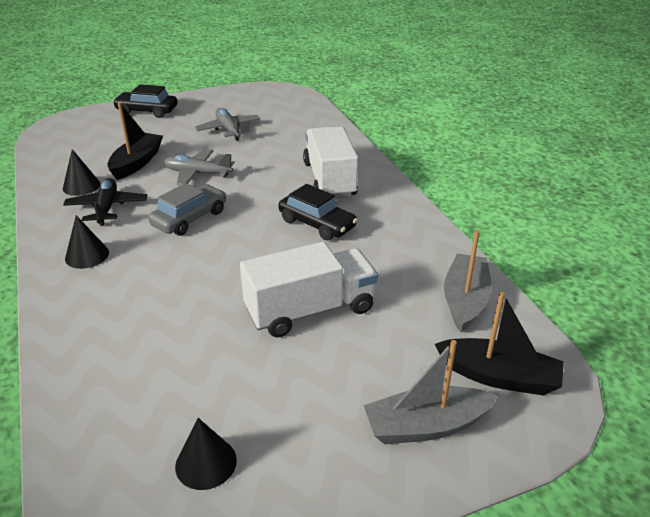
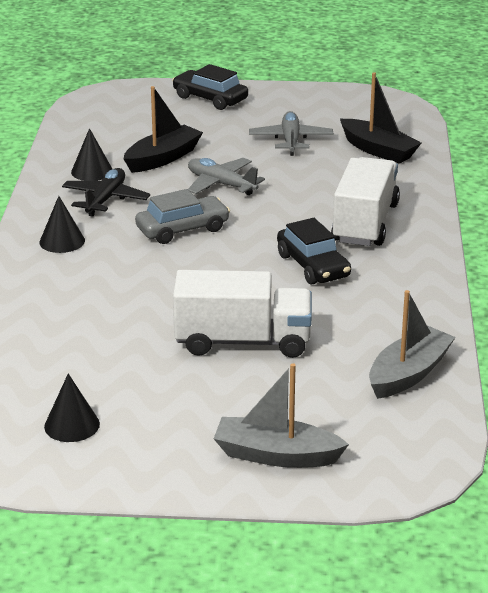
camera: 25 degrees right, 5 degrees down
black boat [435,292,564,396] -> black boat moved to [340,72,421,164]

